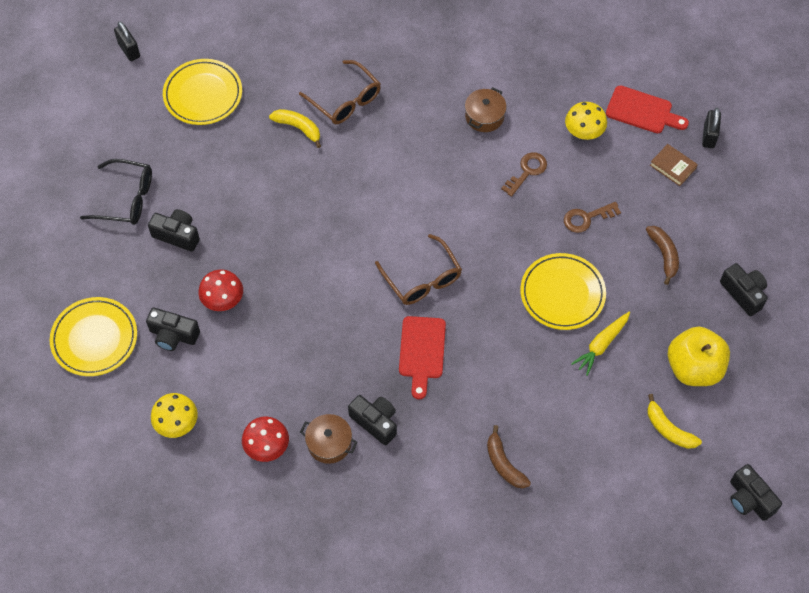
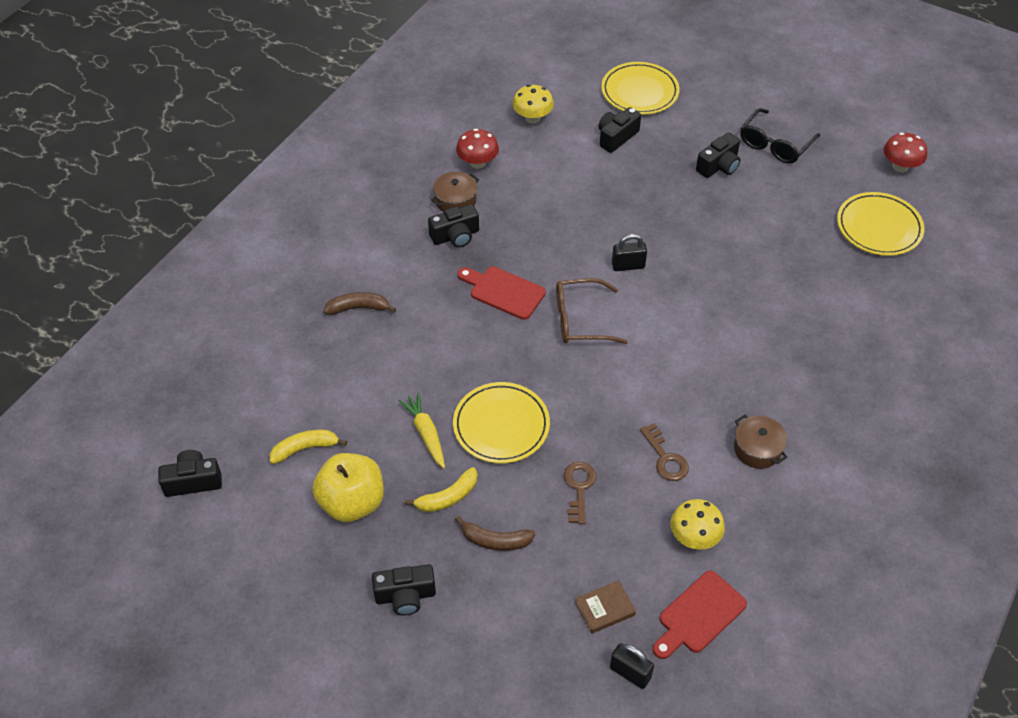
camera: 115 degrees right, 10 degrees down
black padlock [114,21,140,61] -> black padlock moved to [612,234,647,271]
red mushroom [198,269,243,311] -> red mushroom moved to [884,133,927,172]
yellow banana [269,109,321,148] -> yellow banana moved to [405,467,478,512]
brown glasses [299,60,381,124] -> none

